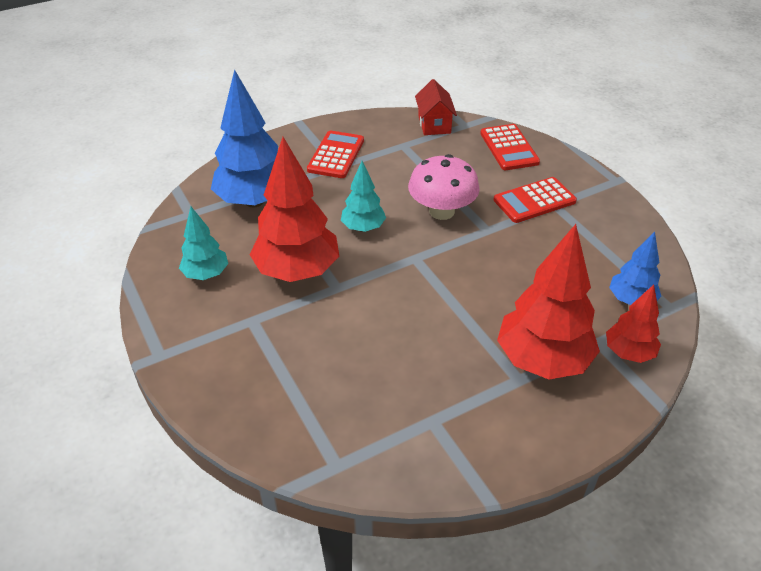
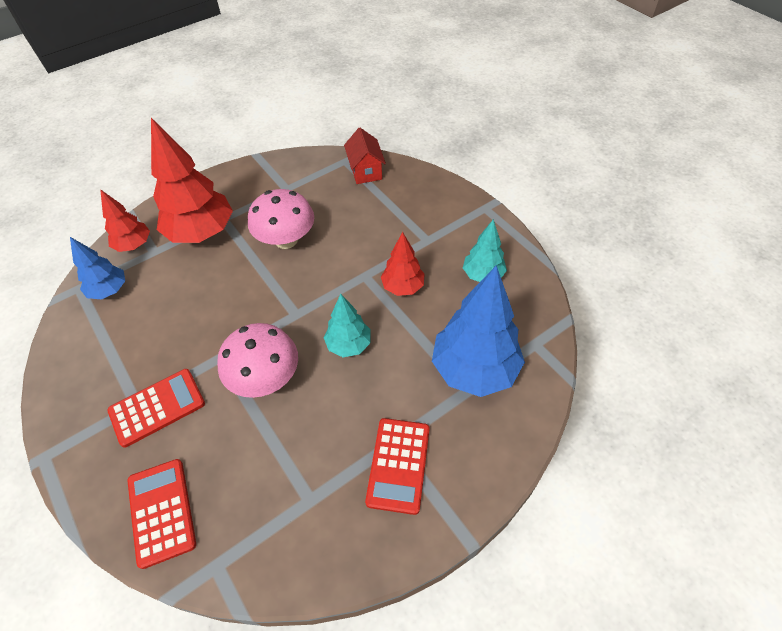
camera: 175 degrees right, 10 degrees up
red tree [249,137,339,282] -> red tree [381,232,425,296], size x0.55
red house [415,79,457,135] -> red house moved to [344,128,386,184]
none -> pink mushroom [248,189,314,249]

